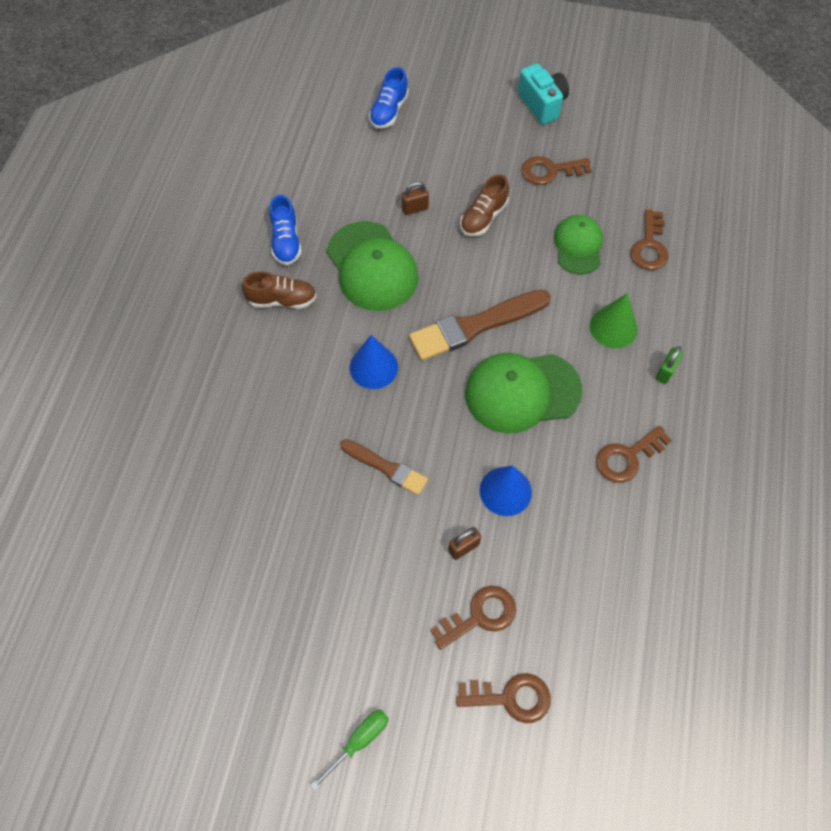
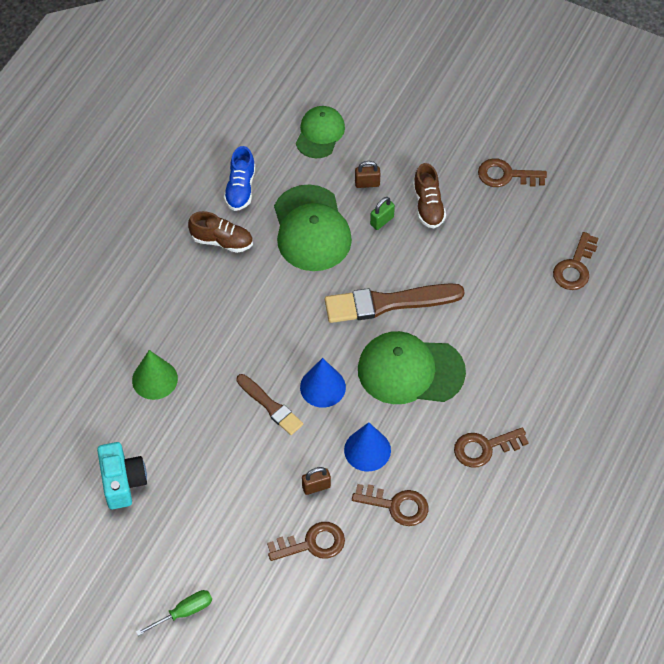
camera: 15 degrees right, 5 degrees down
blue cone [350,335,398,389] -> blue cone moved to [300,358,346,408]
blue shoe [369,67,409,129] -> none
brown key [456,673,551,723] -> brown key moved to [352,484,428,526]
brown shoe [460,174,509,236] -> brown shoe turned 60 degrees counterclockwise [413,163,446,228]
turquoise camera [518,63,569,124] -> turquoise camera moved to [97,442,147,509]
green cap [554,215,603,274] -> green cap moved to [296,106,345,158]
green cone [590,293,638,349] -> green cone moved to [132,350,178,400]
green padlock [656,346,683,384] -> green padlock moved to [370,197,395,230]

